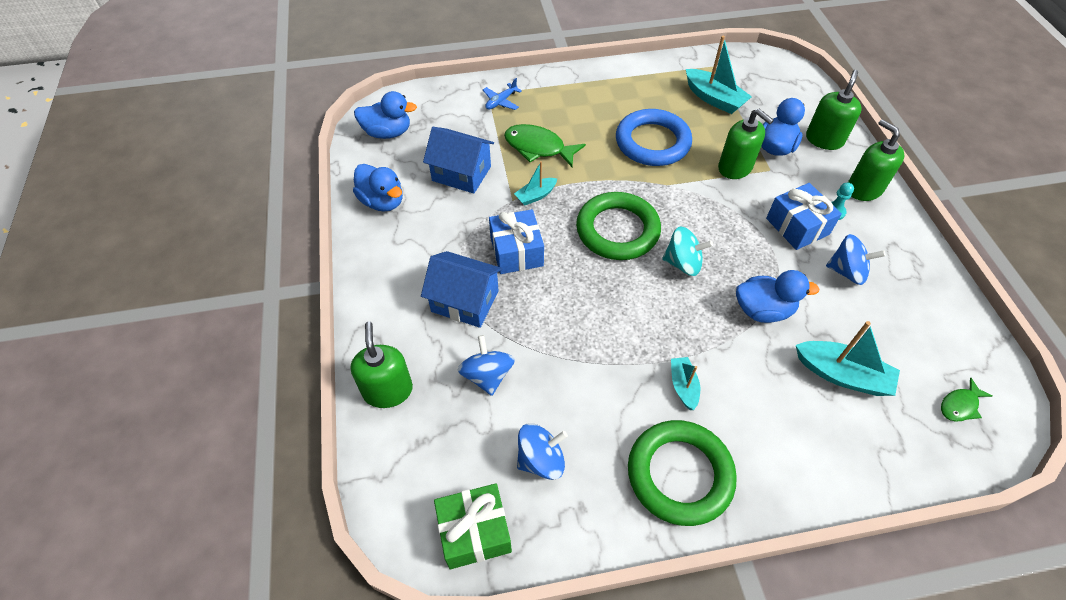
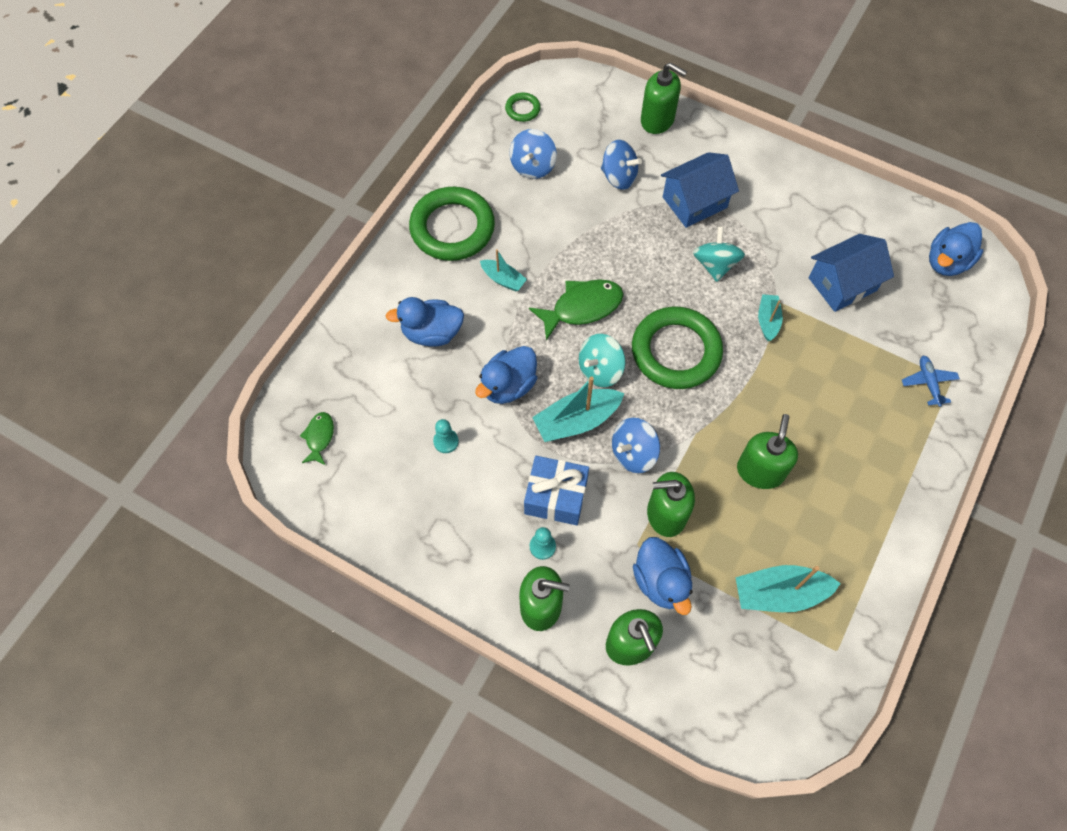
camera: 130 degrees right, 10 degrees up
blue duck [353,164,403,212] -> blue duck moved to [386,297,464,347]
green gift [434,483,512,569] -> green ring [505,93,541,122]
blue gift [489,209,544,274] -> turquoise spinning top [693,226,745,282]
green fish [504,124,586,167] -> green fish moved to [529,279,624,340]
blue ring [616,109,692,166] -> green soap dispenser [737,414,798,489]
turquoise boat [796,321,900,396] -> turquoise boat moved to [532,377,625,442]
blue spinning top [826,234,885,285] -> blue spinning top moved to [612,418,660,473]
none -> turquoise pawn [433,419,459,453]

